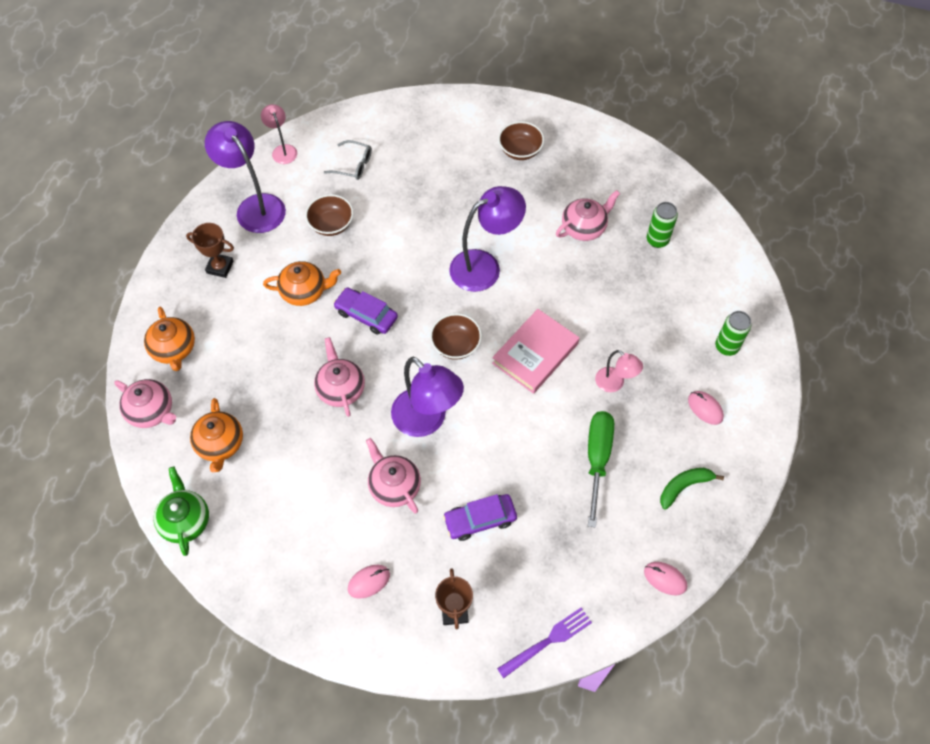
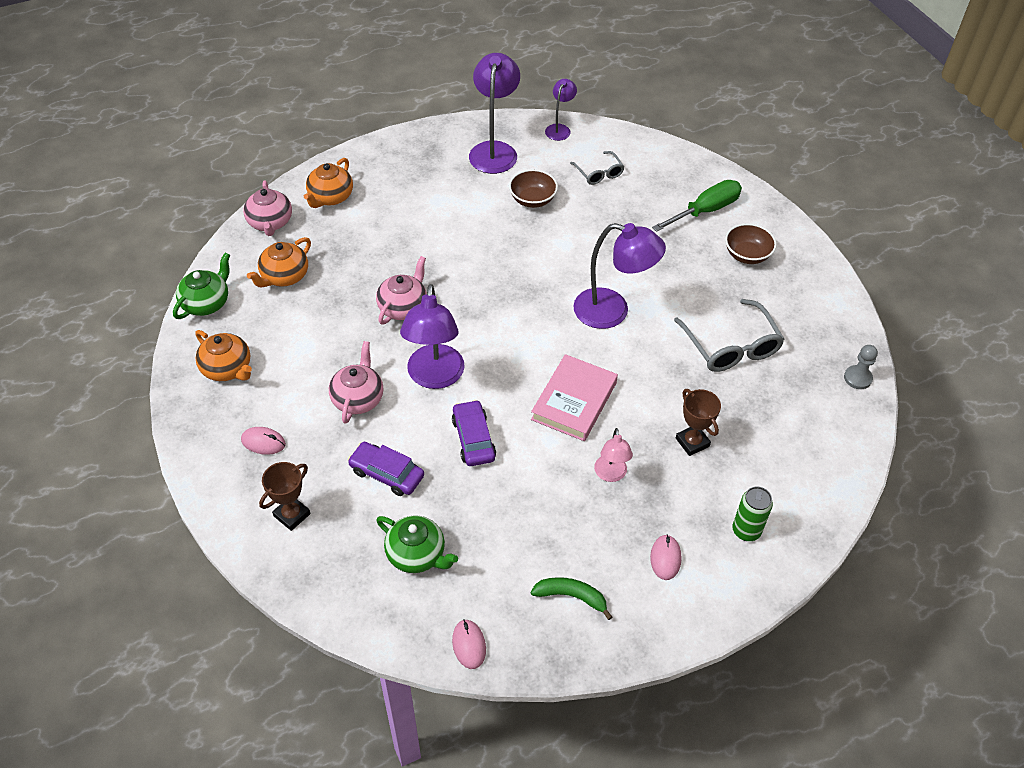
camera: 45 degrees right, 10 degrees down
brown trophy [186,223,234,278] -> brown trophy moved to [676,389,721,456]
pink lamp [261,104,297,164] -> purple lamp [545,79,577,141]
orange teapot [263,261,341,306] -> orange teapot moved to [195,330,252,381]
purple car [333,287,398,335] -> purple car moved to [452,400,496,466]
brown bowl [430,313,482,360] -> none
pink book [492,309,579,394] -> pink book turned 60 degrees counterclockwise [531,354,618,441]
purple fork [497,608,592,679] -> none
pink teapot [556,190,620,241] -> grey glasses [674,299,784,372]
green screwdriver [588,411,614,528] -> green screwdriver moved to [652,180,742,232]
green can [647,202,678,248] -> none
none -> green teapot [376,515,458,573]
none -> grey pawn [844,345,878,389]

